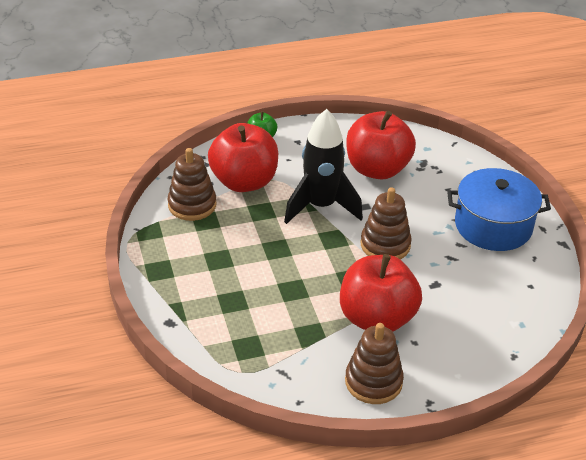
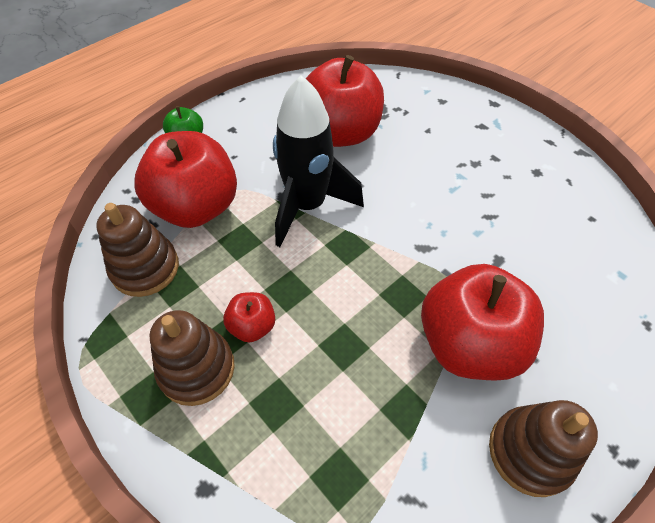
camera: 25 degrees left, 15 degrees up
brown stacking toy [361,187,412,259] -> brown stacking toy moved to [149,310,235,406]
blue pot [447,168,551,251] -> none
none -> red apple [223,292,275,342]

